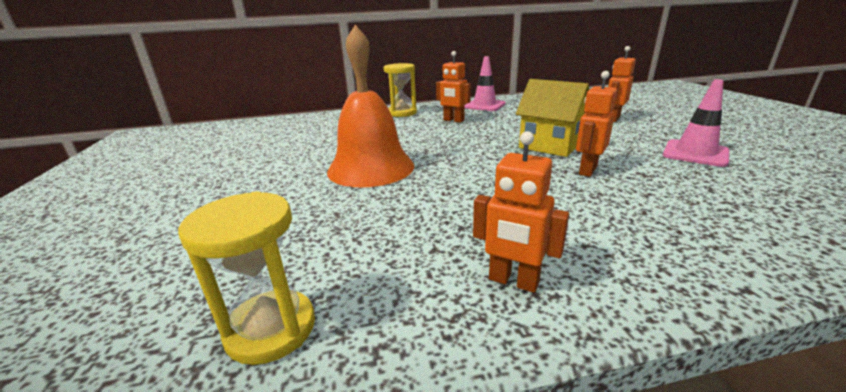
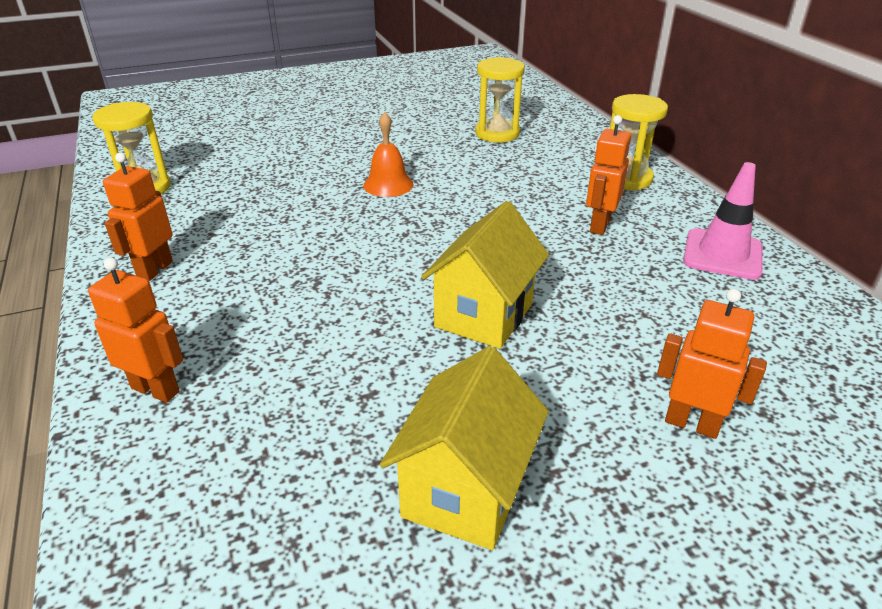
camera: 80 degrees right, 10 degrees up
orange bell [327,25,414,188] -> orange bell [363,112,414,197], size x0.50
orange robot [576,71,617,177] -> orange robot moved to [88,257,183,403]
pink traffic cone [663,79,729,167] -> yellow house [380,346,549,550]
none -> yellow hourglass [475,57,525,143]

